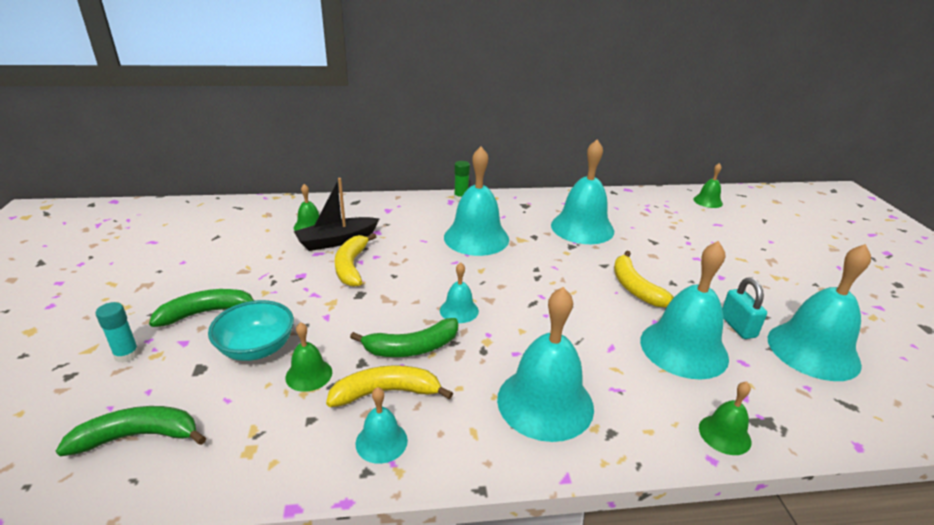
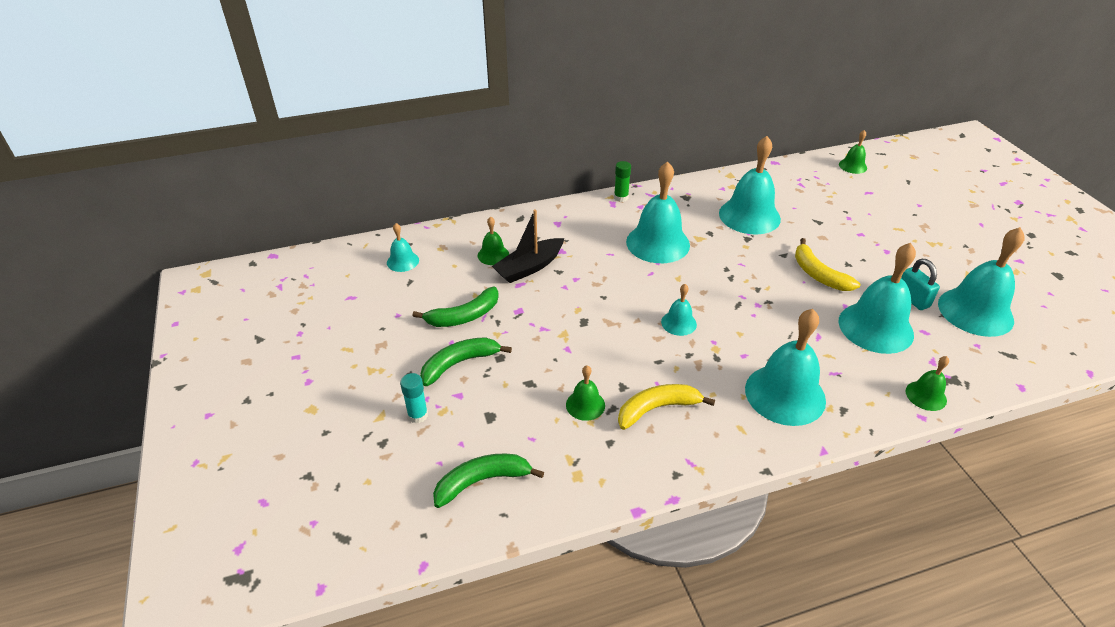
camera: 10 degrees left, 10 degrees up
turquoise bowl [208,300,294,361] -> none
yellow banana [335,233,376,287] -> none
green banana [350,318,458,357] -> green banana moved to [413,286,499,327]
turquoise bell [355,387,408,464] -> turquoise bell moved to [387,223,419,272]

